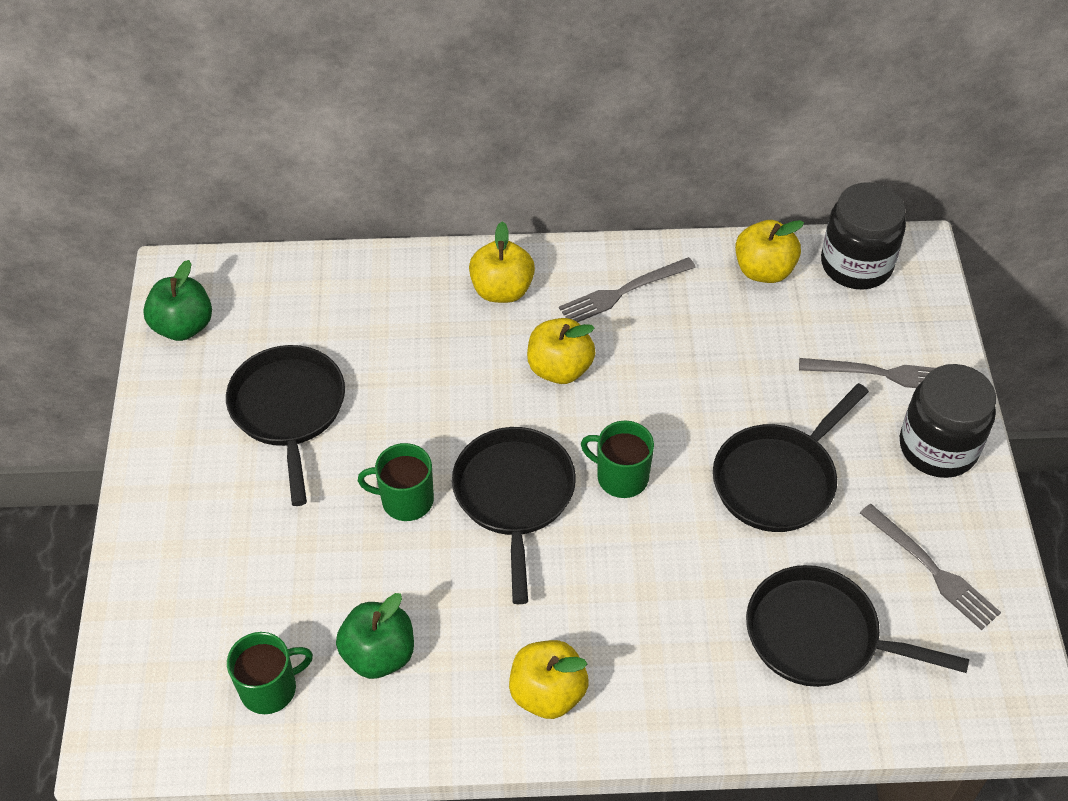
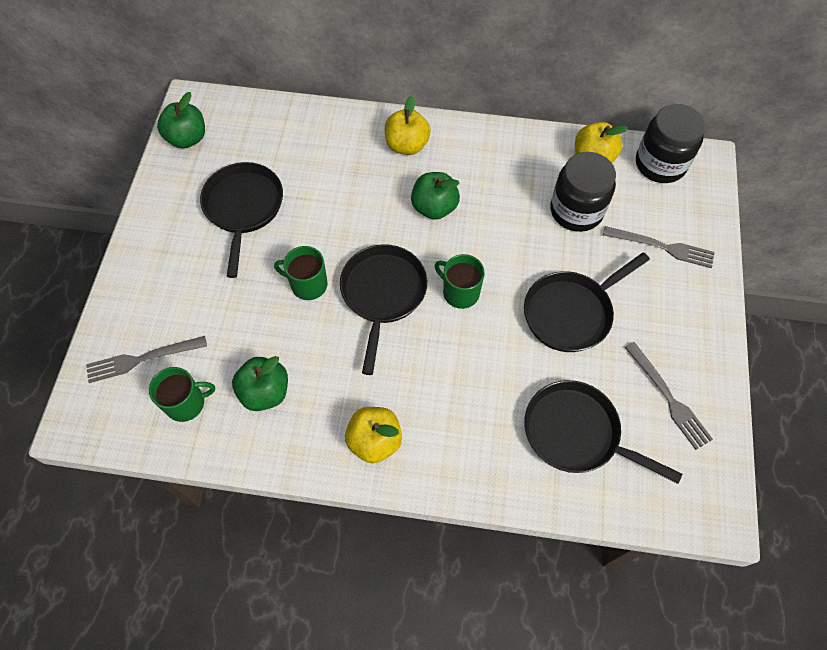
camera: 10 degrees right, 10 degrees up
yellow apple [527,318,596,384] -> green apple [411,172,460,220]
grey fork [559,257,696,322] -> grey fork moved to [86,336,207,383]
black jar [900,364,996,478] -> black jar moved to [550,152,616,232]

